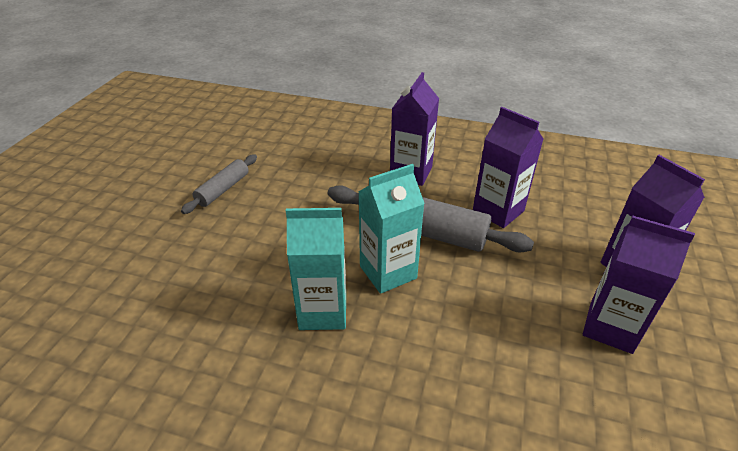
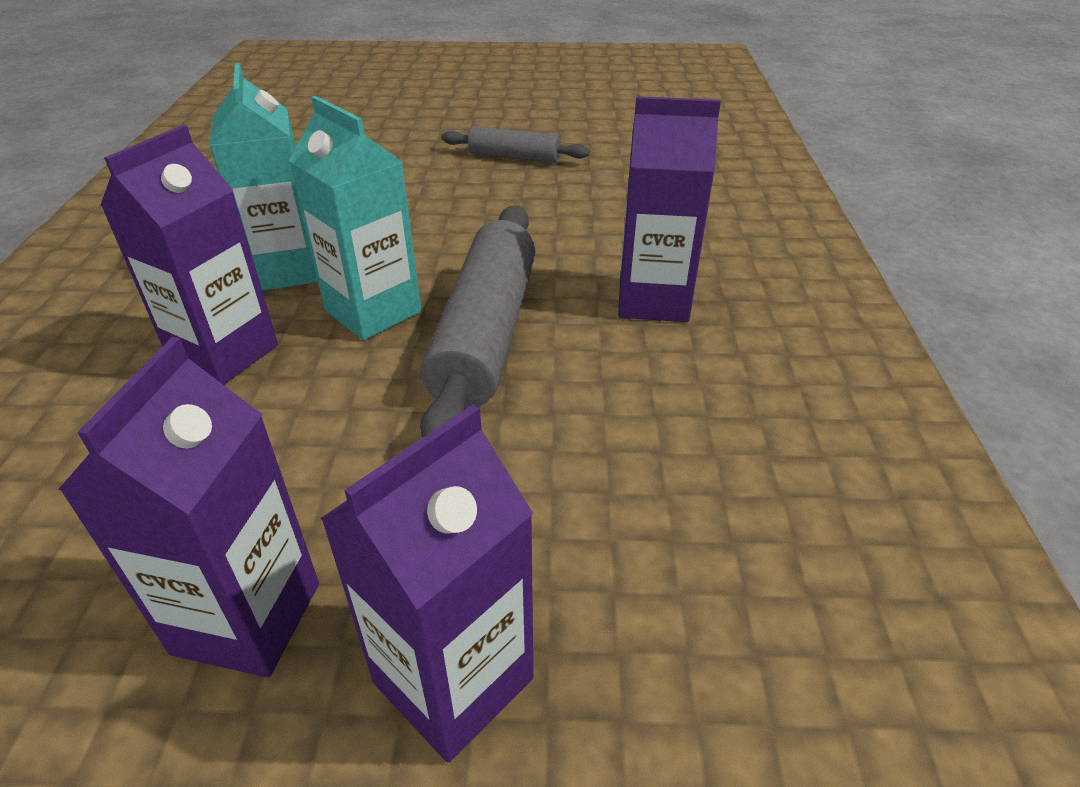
camera: 75 degrees right, 0 degrees up
purple carton [473,107,543,228] -> purple carton moved to [100,125,278,385]

